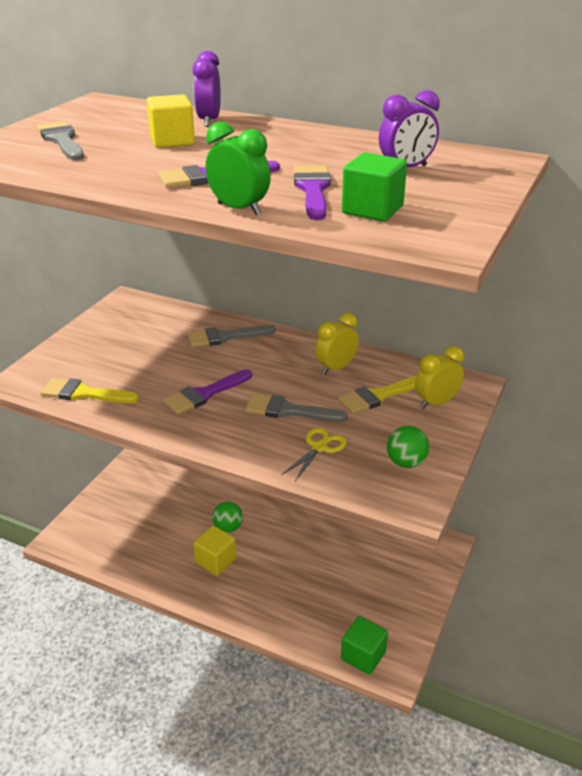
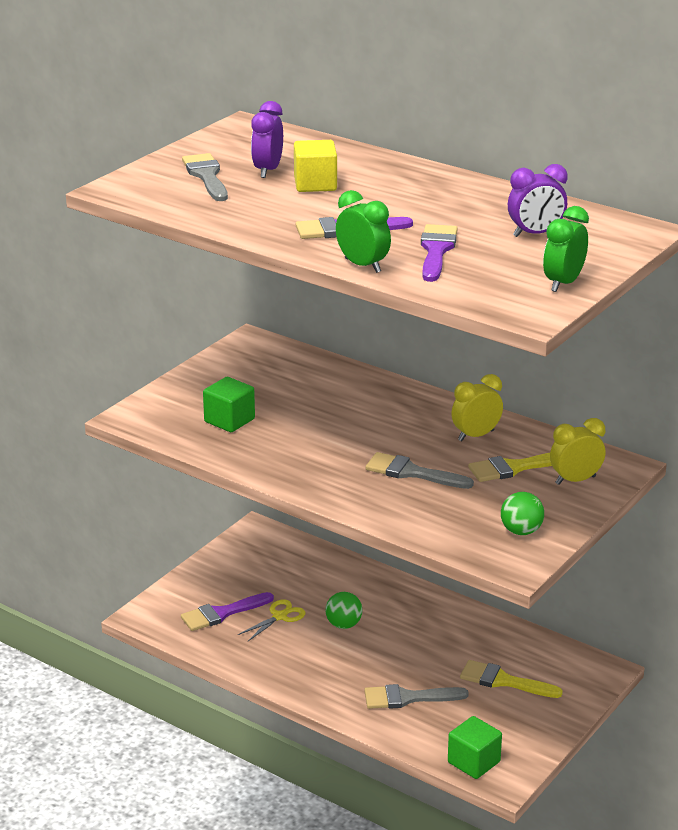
camera: 10 degrees right, 5 degrees down
yellow brush [40,378,139,403] -> yellow brush moved to [460,660,563,698]
purple brush [163,369,252,415] -> purple brush moved to [181,592,274,631]
grey brush [188,325,276,347] -> grey brush moved to [364,684,469,709]
purple clock [193,51,221,127] -> purple clock moved to [251,101,283,178]
yellow cube [193,526,236,576] -> none
yellow scissors [281,428,347,481] -> yellow scissors moved to [238,599,305,641]
green cube [342,153,407,222] -> green cube moved to [203,377,255,432]
none -> green clock [543,206,589,292]

